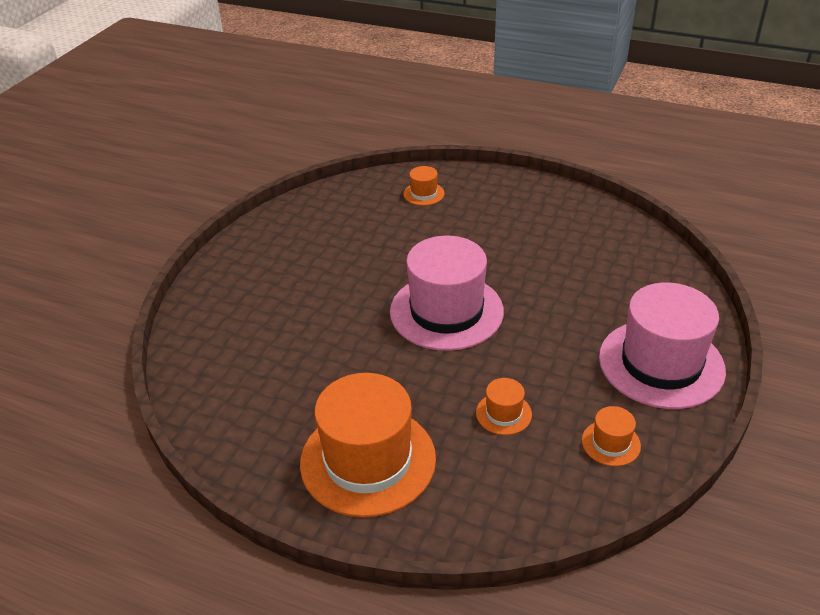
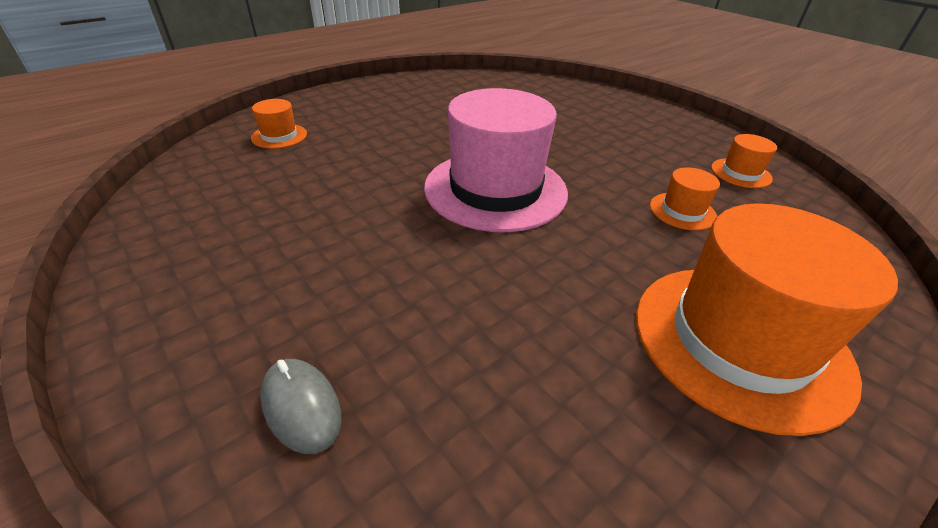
camera: 65 degrees left, 0 degrees up
pink hat [599,283,726,409] -> none
none -> grey mouse [260,359,342,454]

